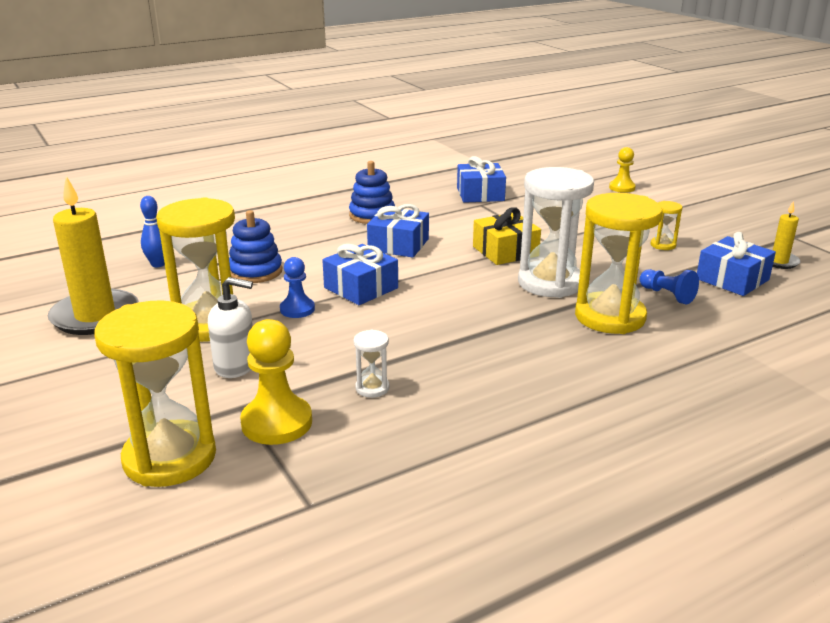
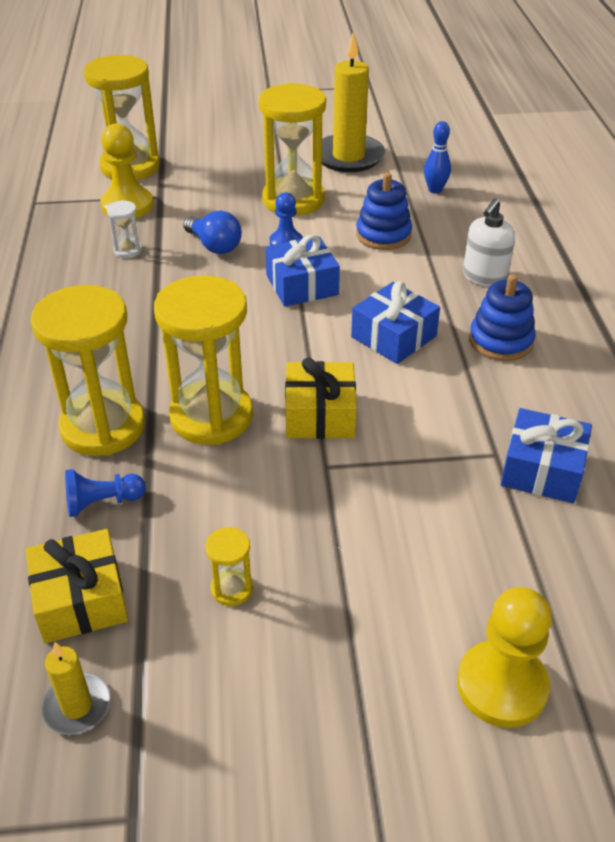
camera: 115 degrees right, 15 degrees up
white soap dispenser [208,277,253,378] -> white soap dispenser moved to [463,198,515,287]
white hourglass [518,167,594,298] -> yellow hourglass [154,275,253,445]
yellow pawn [609,147,636,193] -> yellow pawn [457,587,552,728], size x1.63
blue gift [697,232,776,296] -> yellow gift [26,529,128,643]
none -> blue light bulb [183,211,242,254]

